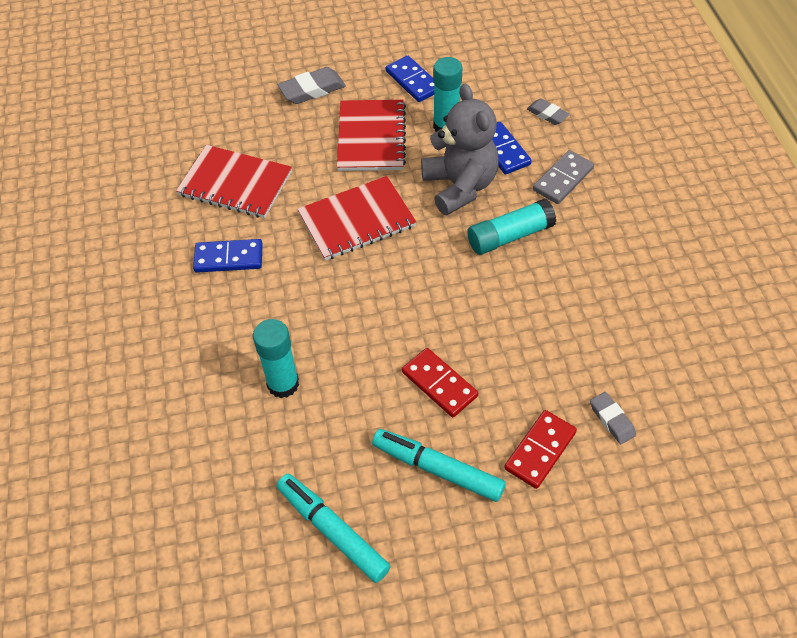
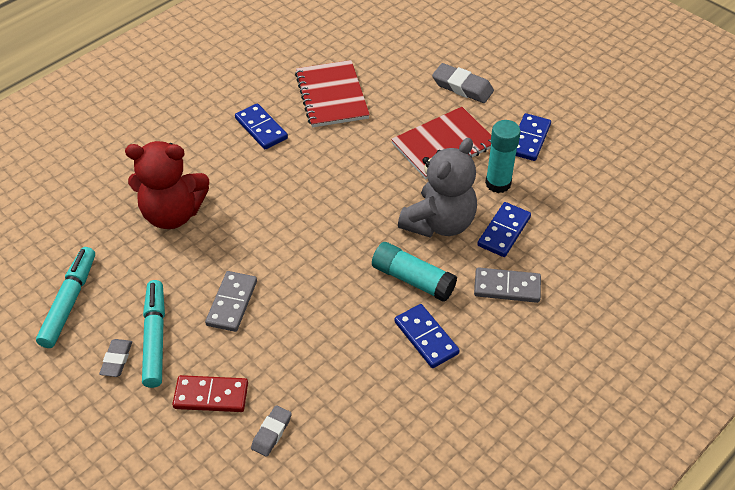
camera: 55 degrees right, 5 degrees down
turquoise glue stick [253,319,299,398] -> red teddy bear [125,141,209,229]
red notebook [297,176,417,261] -> none
red domino [402,348,478,417] -> grey domino [205,271,257,332]
grey eraser [527,98,570,125] -> grey eraser moved to [99,339,132,377]
none -> blue domino [395,304,460,368]

